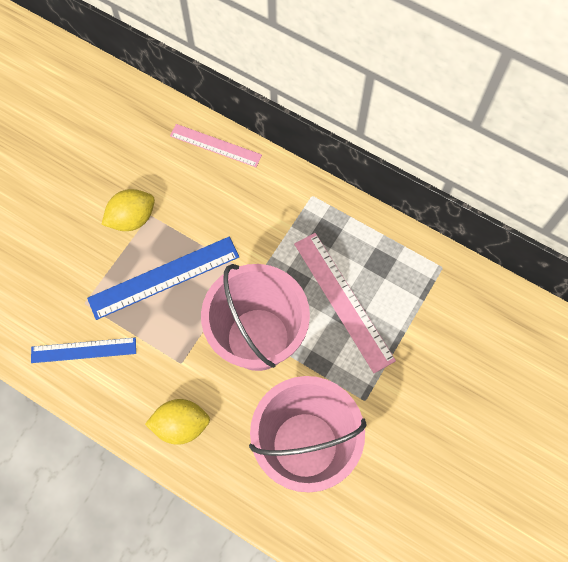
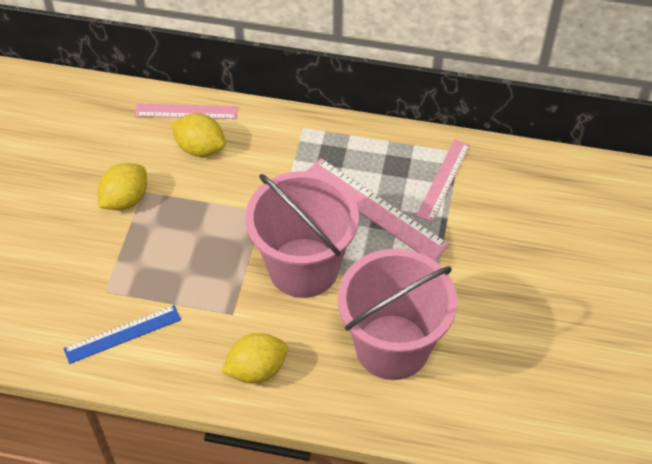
camera: 20 degrees left, 15 degrees down
blue ruler [87,237,239,320] -> none
none -> yellow lemon [171,113,226,157]
none -> pink ruler [416,139,470,222]

